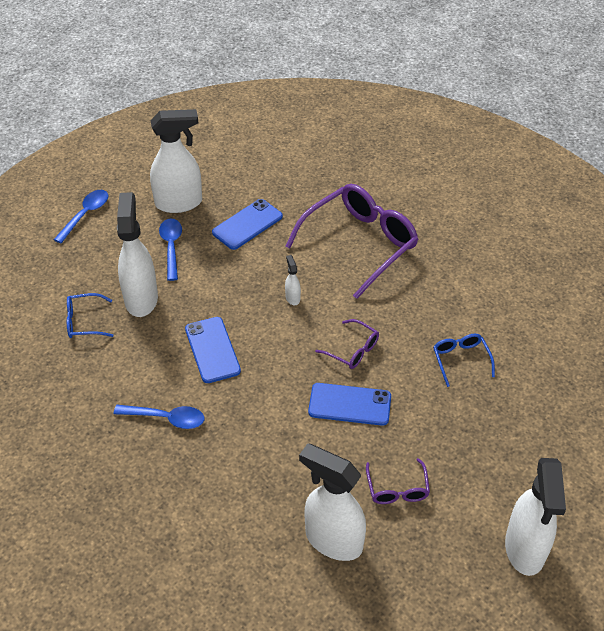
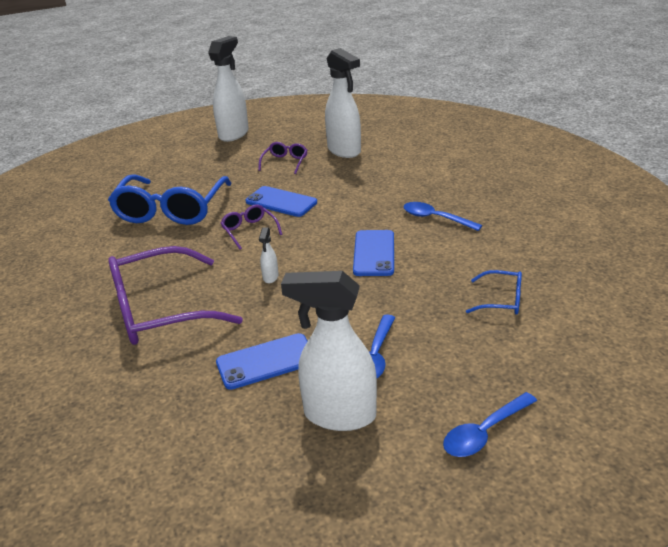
camera: 155 degrees left, 15 degrees down
white spray bottle [117,192,158,317] -> none
blue glasses [433,334,495,387] -> blue glasses [108,175,232,225], size x2.18

